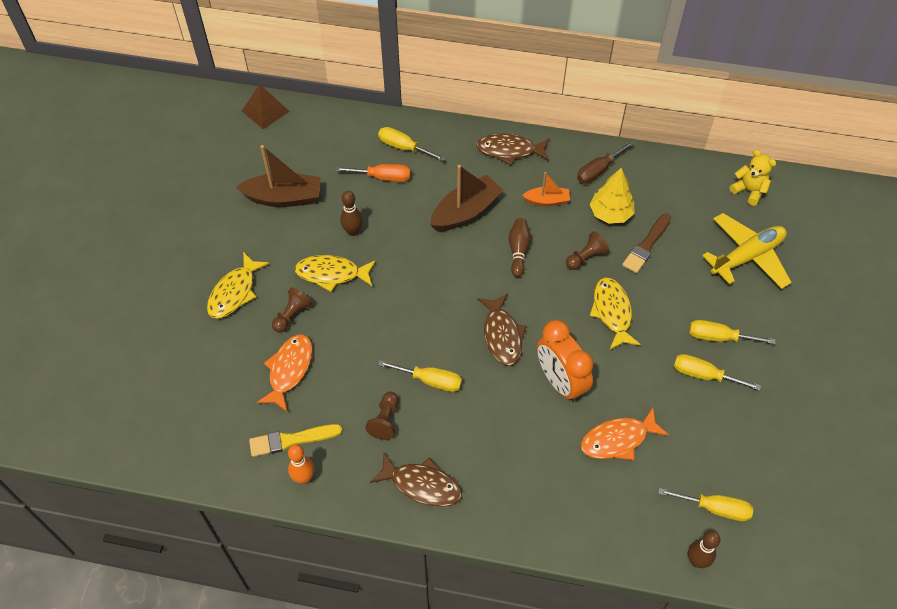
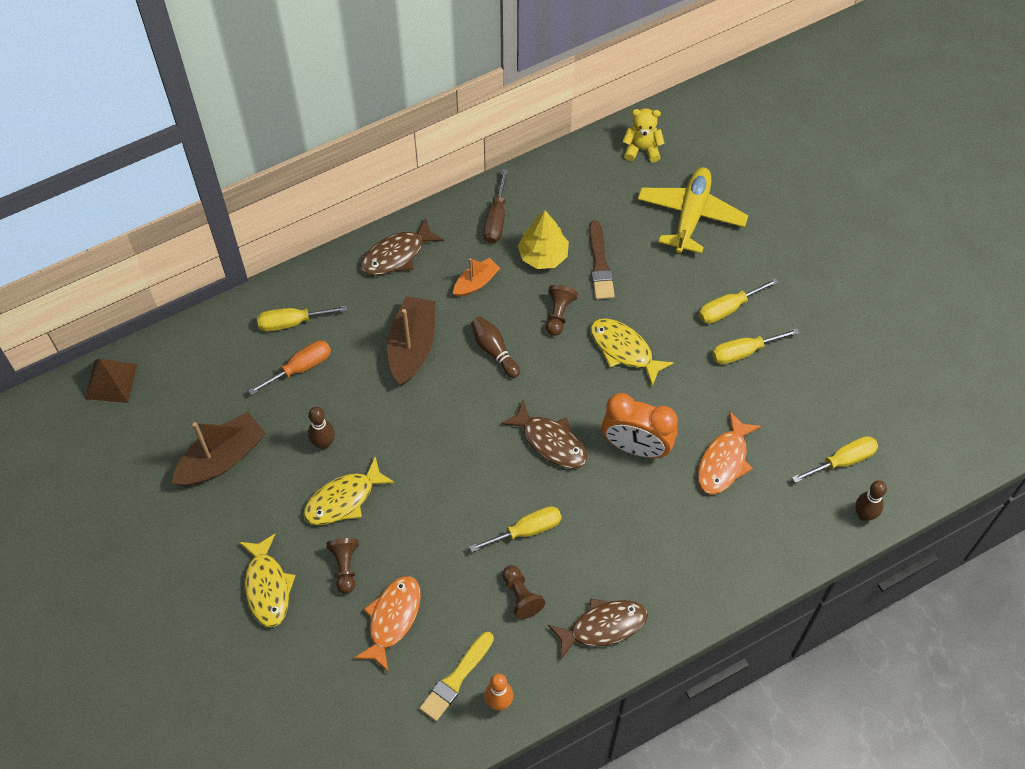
camera: 40 degrees left, 5 degrees up
orange fish [256,334,313,411] -> orange fish turned 45 degrees clockwise [354,576,421,672]

